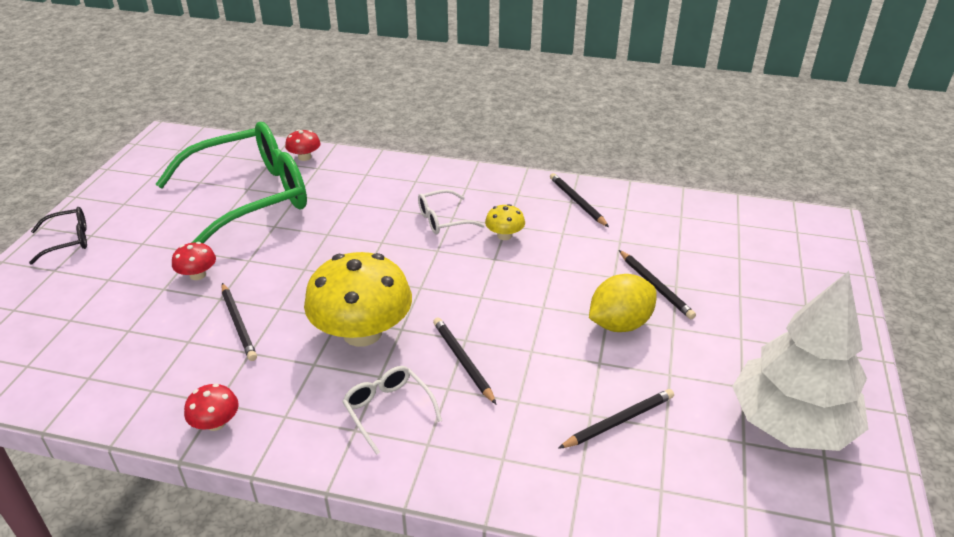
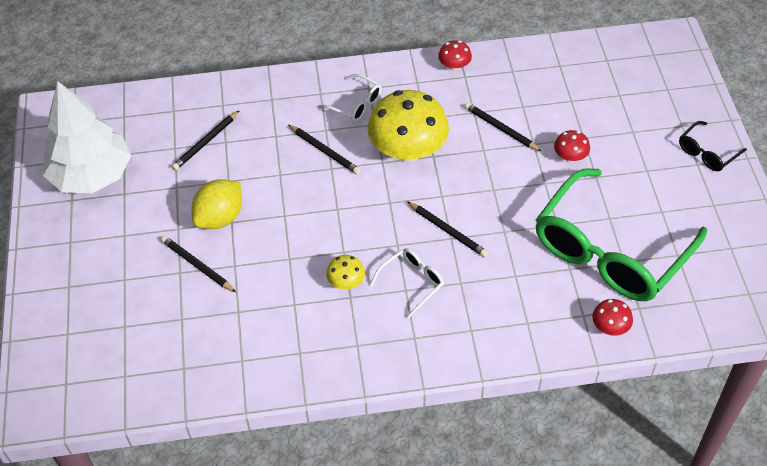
camera: 160 degrees right, 15 degrees up
black pencil [550,173,609,227] -> black pencil moved to [407,201,488,257]

